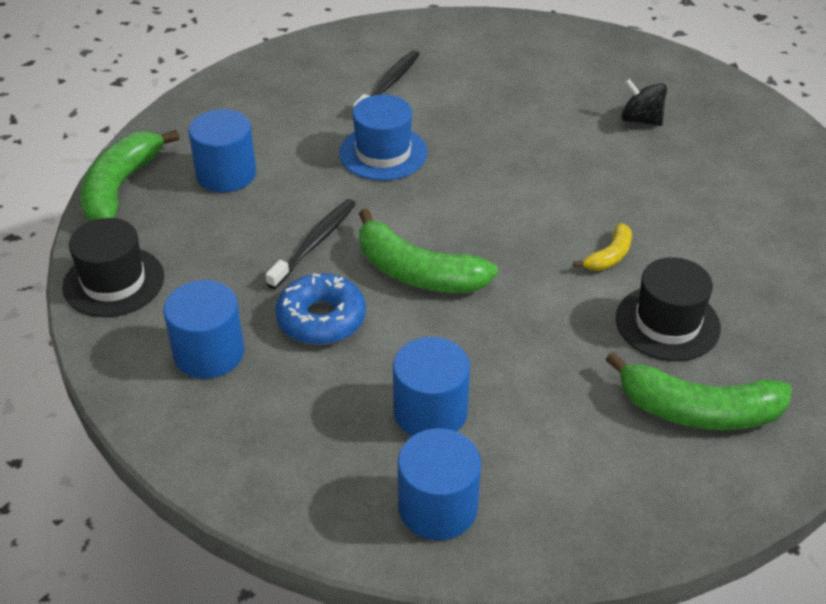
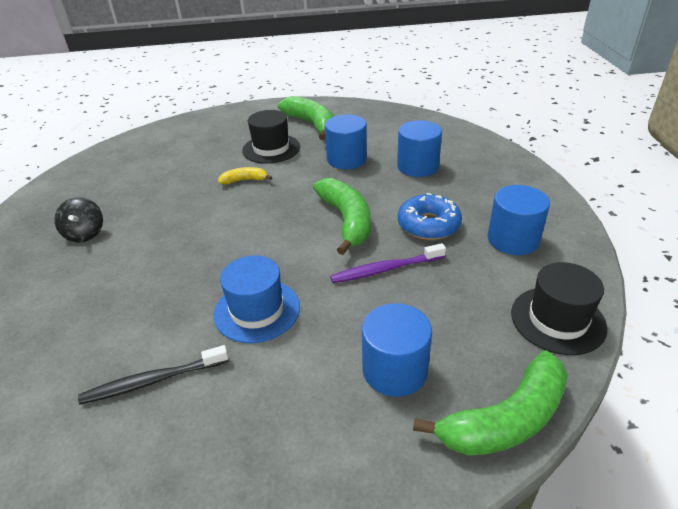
camera: 135 degrees left, 5 degrees down
black toothbrush [266,199,356,289] -> purple toothbrush [330,243,446,283]
blue cylinder [398,429,481,540] -> blue cylinder moved to [325,114,367,169]

